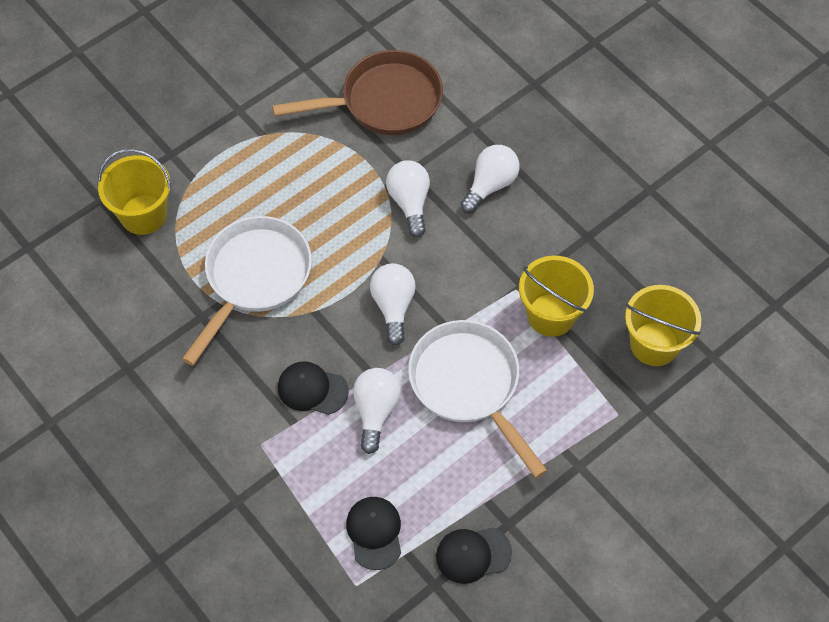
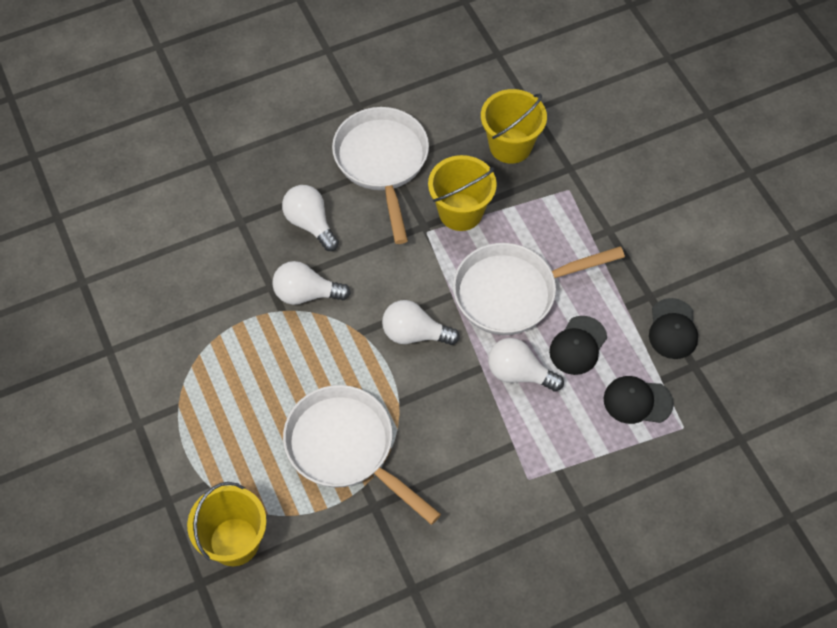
camera: 75 degrees left, 0 degrees up
brown pan [272,50,443,135] -> none
black cap [278,361,349,415] -> black cap moved to [549,316,607,375]
none -> white pan [332,107,429,244]

